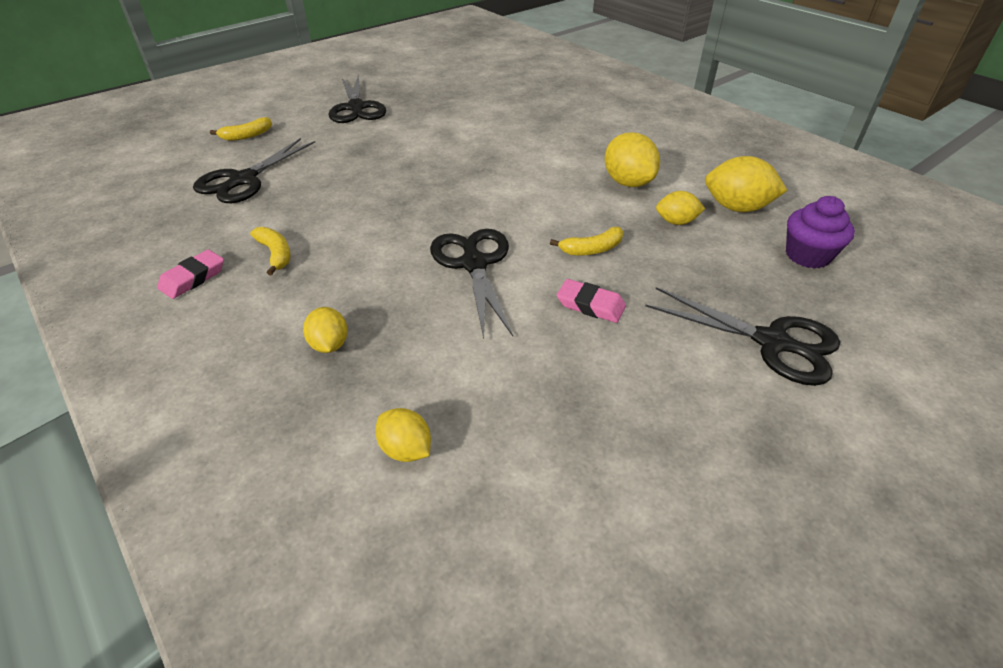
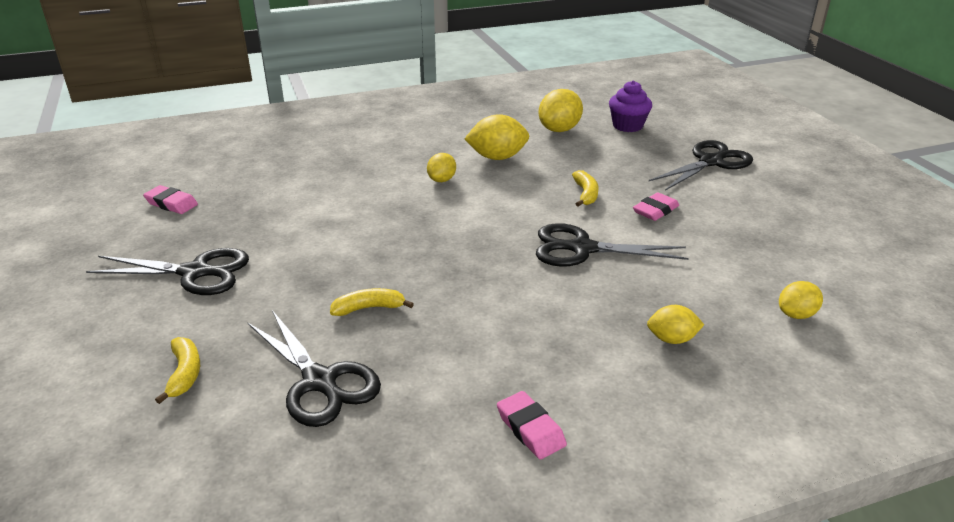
camera: 70 degrees left, 10 degrees down
yellow banana [250,227,290,276] -> yellow banana moved to [330,288,414,316]
yellow lemon [656,191,705,225] -> yellow lemon moved to [427,153,456,182]
none -> pink eraser [143,185,198,214]

